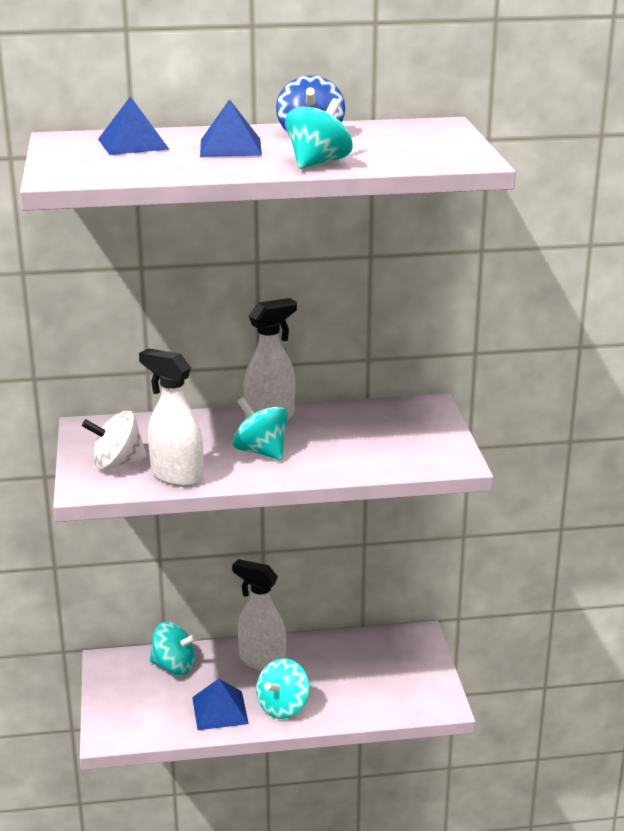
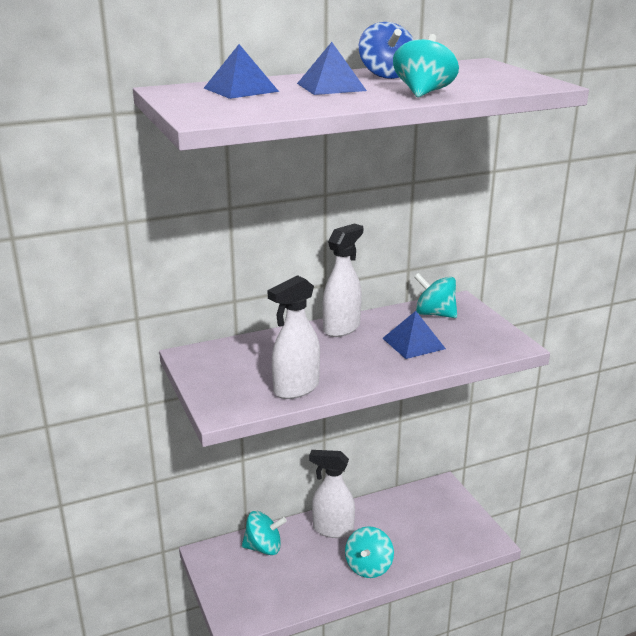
camera: 15 degrees left, 0 degrees up
white spinning top [82,411,147,470] -> none
white spray bottle [139,348,204,487] -> white spray bottle turned 60 degrees counterclockwise [267,275,320,399]
blue pyramid [192,679,249,730] -> blue pyramid moved to [382,311,446,359]
turquoise spinning top [232,397,288,460] -> turquoise spinning top moved to [414,273,457,318]

